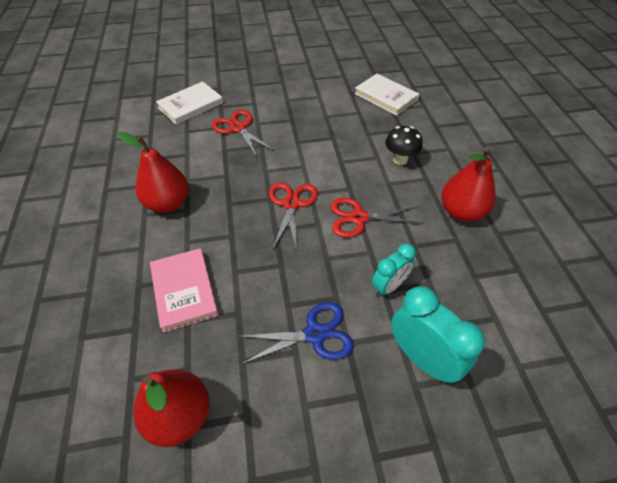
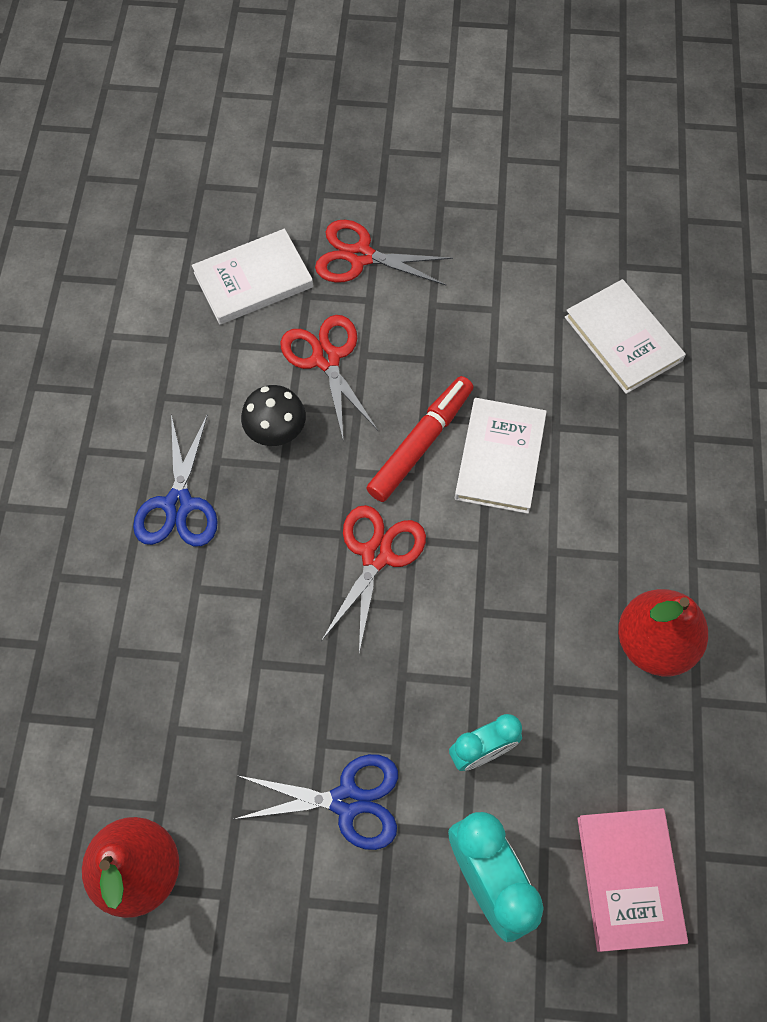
camera: 15 degrees right, 15 degrees up
red pear [117,132,189,213] -> blue scissors [133,414,218,546]
pink book [150,248,219,333] -> pink book moved to [577,808,688,952]
red scissors [330,198,424,238] -> red scissors moved to [315,220,453,285]
black mushroom [385,126,423,165] -> black mushroom moved to [241,385,306,446]
none -> red marker [366,376,474,502]
none -> white book [455,398,547,514]

